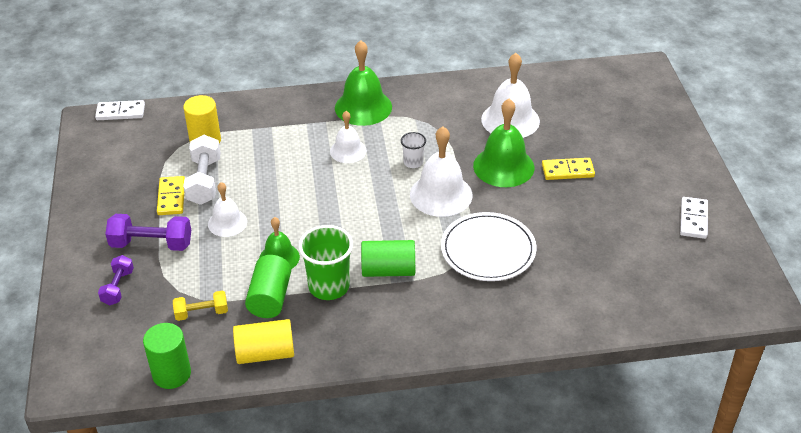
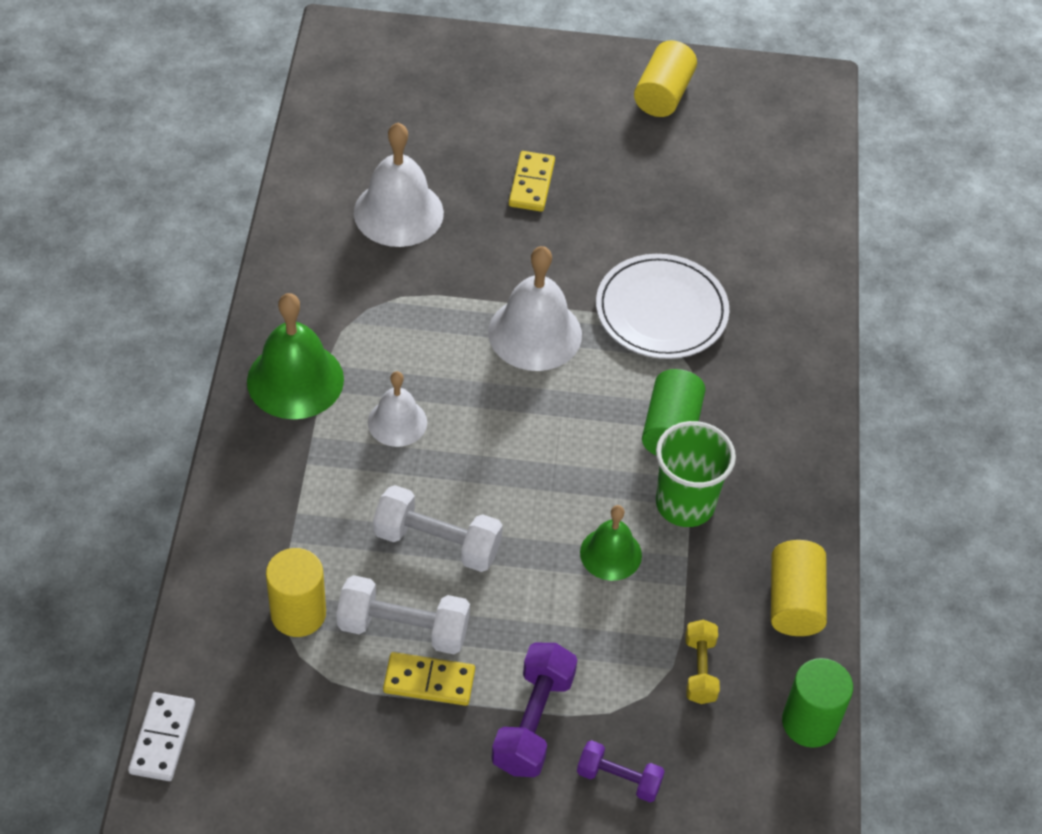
camera: 80 degrees left, 10 degrees up
white bell [208,182,247,237] -> none
green cylinder [245,255,291,318] -> none
white cup [401,132,426,168] -> none
green bell [473,99,534,187] -> none
white domino [680,197,708,239] -> yellow cylinder [634,40,697,117]
none -> white dumbbell [373,485,503,572]

